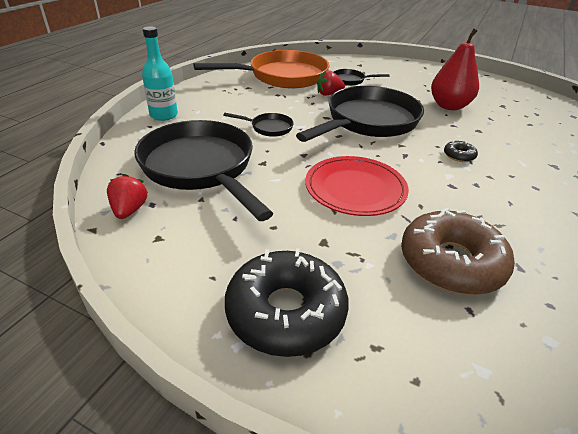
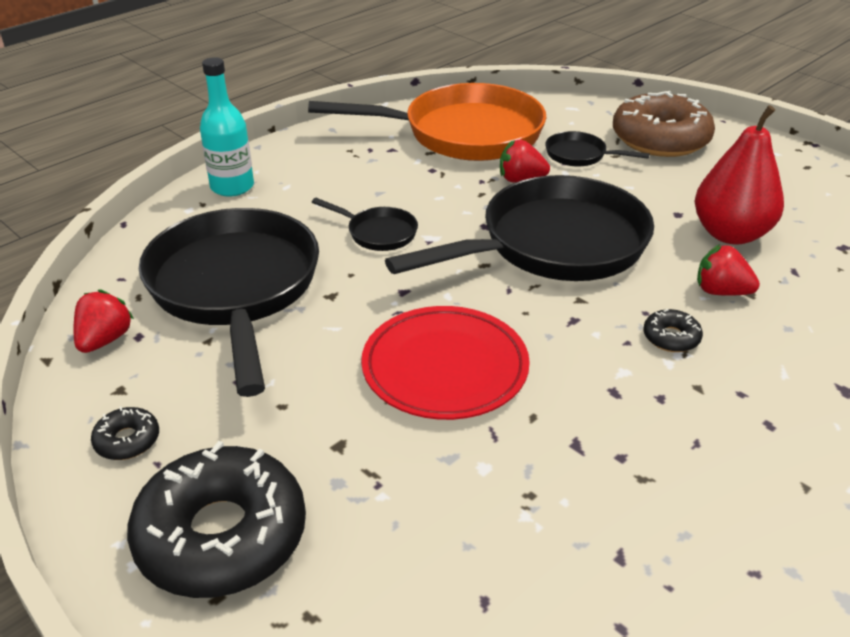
camera: 20 degrees right, 0 degrees up
brown donut [401,208,515,295] -> brown donut moved to [613,91,715,157]
none -> black donut [91,406,159,460]
none -> red strawberry [697,244,760,296]

